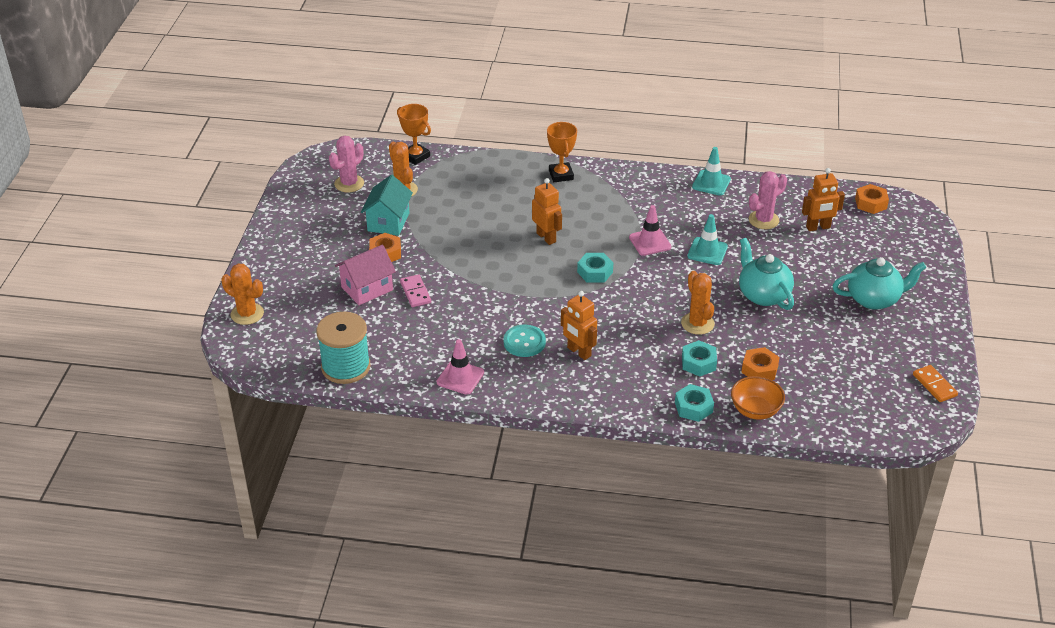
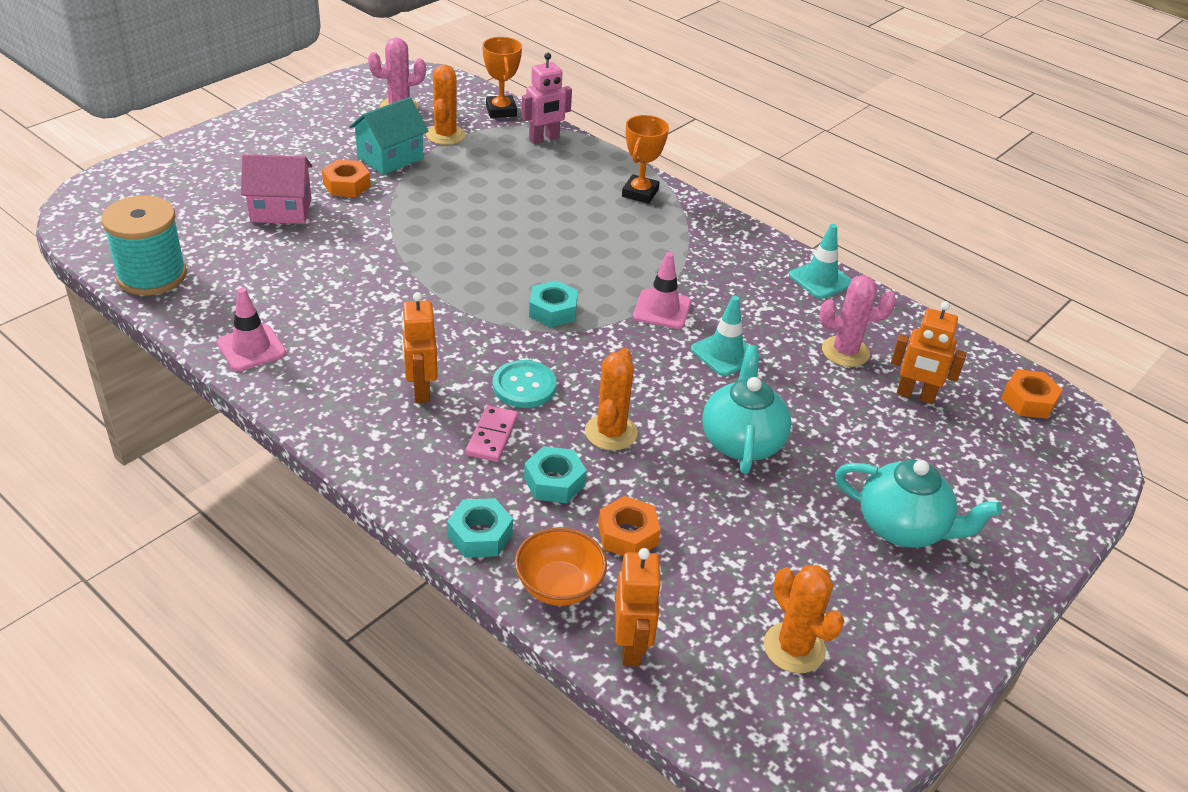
camera: 30 degrees right, 0 degrees up
orange cactus [221,264,264,325] -> orange cactus moved to [764,565,844,673]
pink domino [400,274,431,307] -> pink domino moved to [466,406,518,462]
turquoise button [504,325,546,357] -> turquoise button moved to [493,360,557,408]
orange robot [532,178,562,245] -> orange robot moved to [615,548,662,666]
orange domino [913,365,958,402] -> none
none -> pink robot [522,53,572,144]

